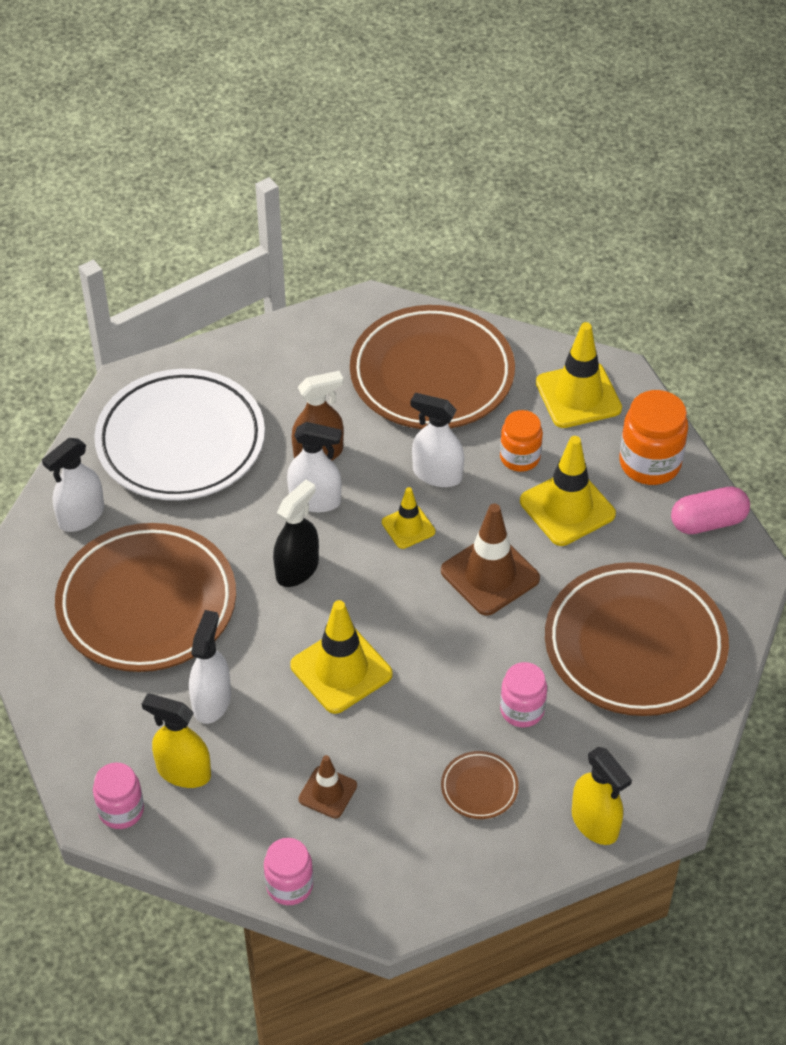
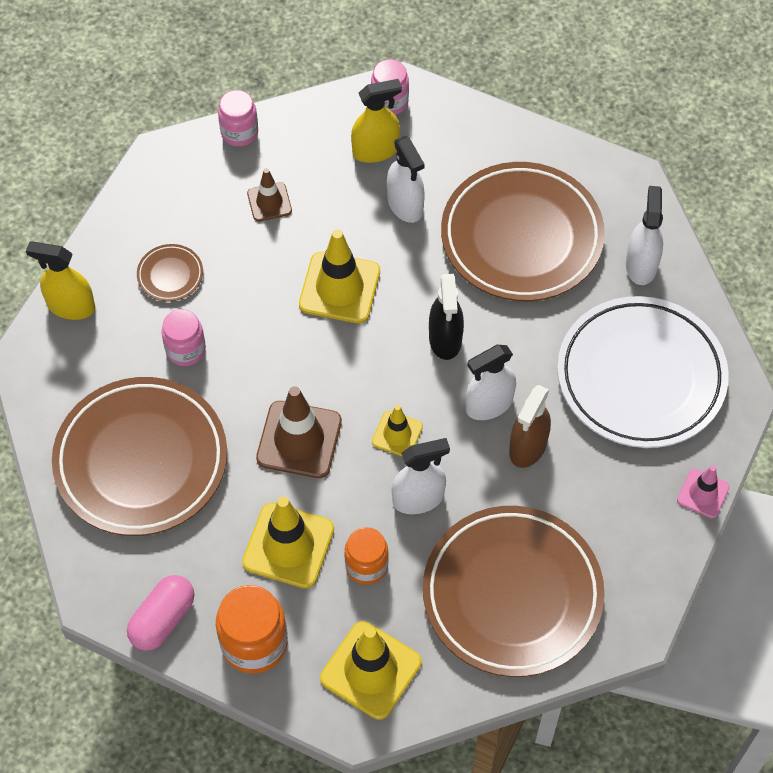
camera: 140 degrees right, 10 degrees up
none -> pink traffic cone [677,465,730,518]

